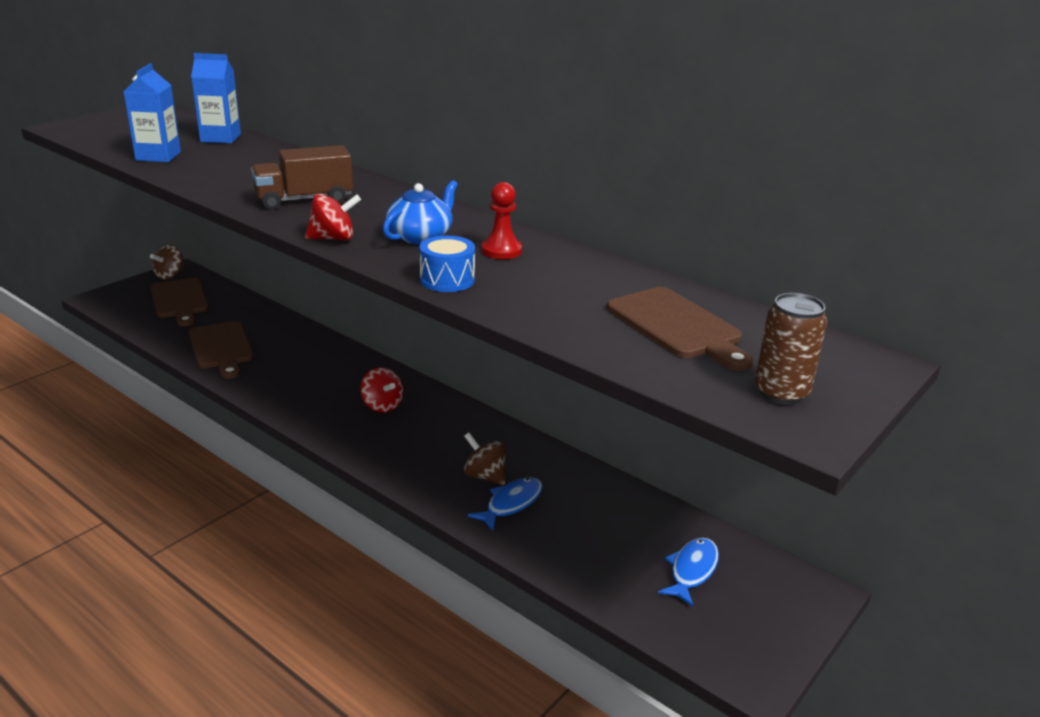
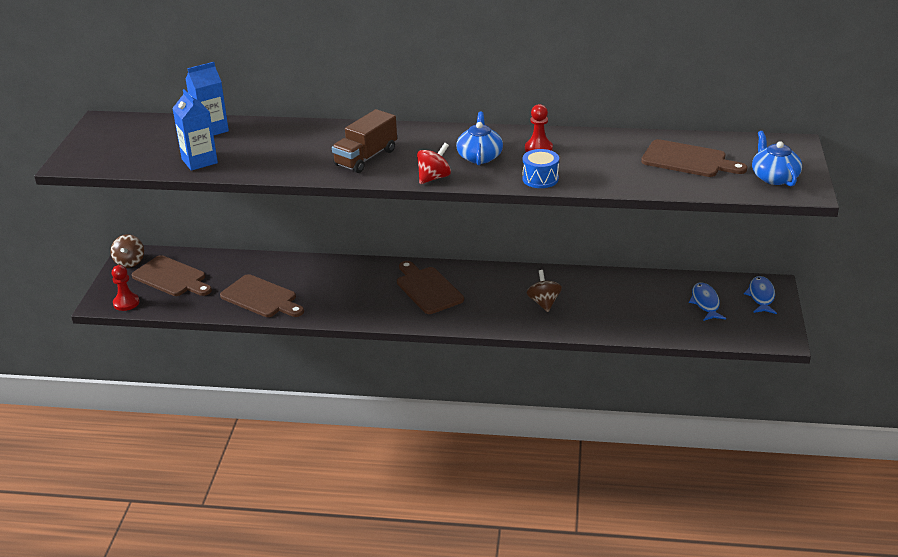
camera: 30 degrees left, 5 degrees up
red spinning top [360,367,403,413] -> brown cutting board [397,261,464,314]
brown spinning top [464,433,506,485] -> brown spinning top turned 75 degrees clockwise [527,270,562,312]
blue fish [467,477,543,531] -> blue fish moved to [744,276,777,314]
brown can [755,293,827,405] -> blue teapot [752,131,802,186]
none -> red pawn [112,265,139,311]

